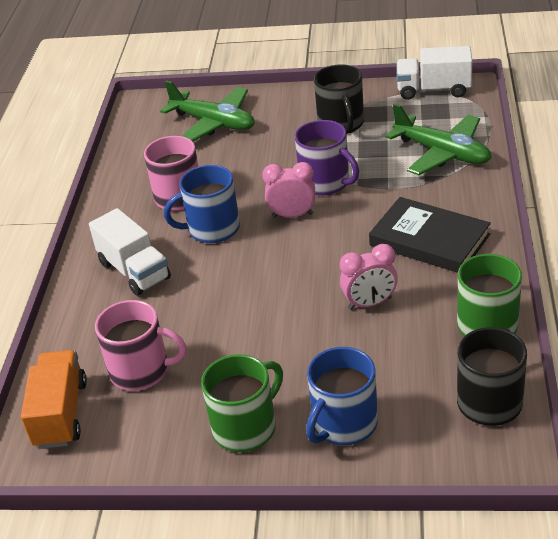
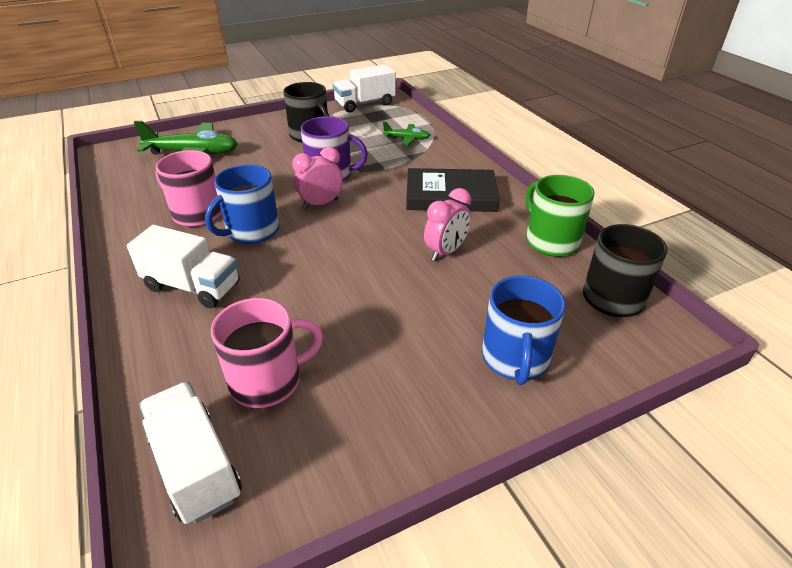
camera: 35 degrees left, 0 degrees up
orange truck [21,350,87,449] -> white truck [139,382,242,524]
green mug [201,354,283,452] -> none
green plane [385,104,491,175] -> green plane [383,122,430,146], size x0.51

